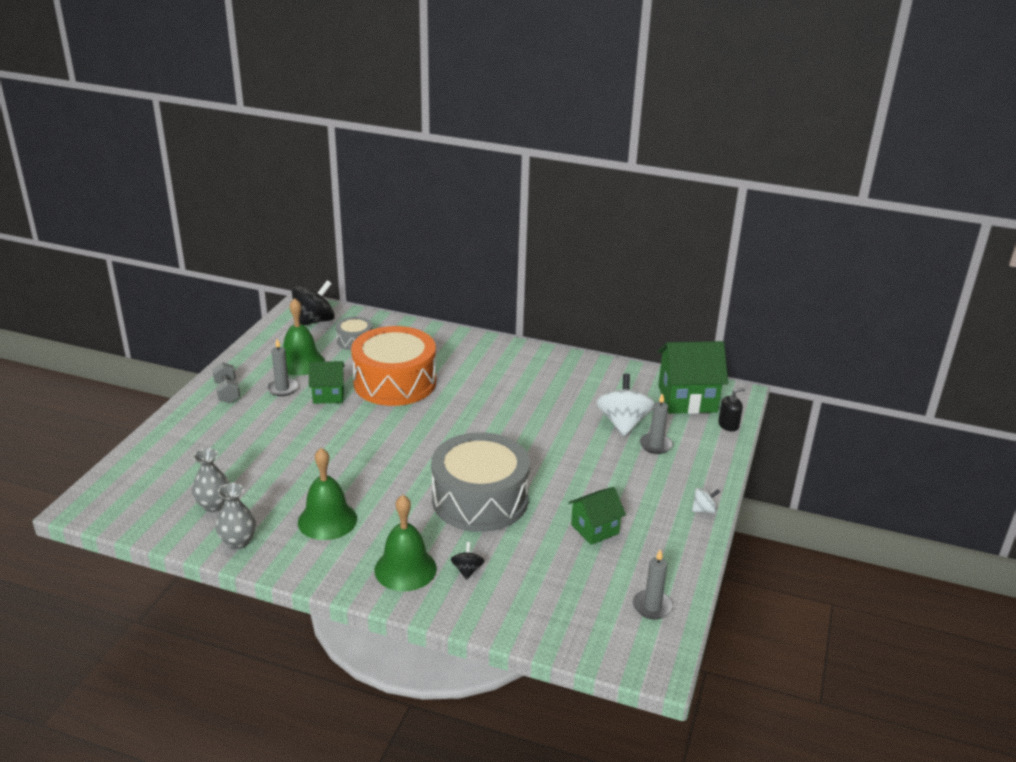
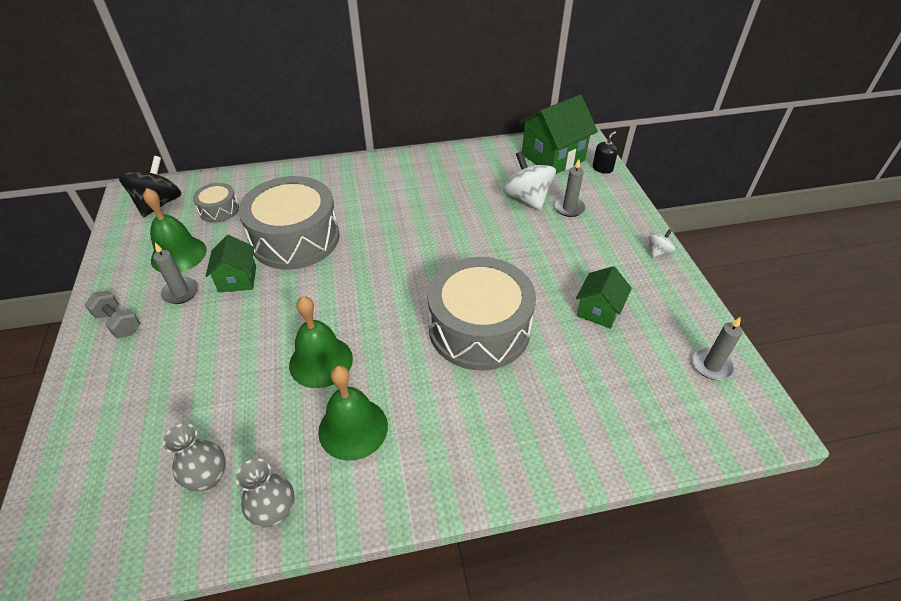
camera: 30 degrees left, 15 degrees up
green house [309,361,345,404] -> green house turned 60 degrees counterclockwise [206,235,256,292]
orange drum [351,326,436,406] -> grey drum [238,176,340,270]
green bell [374,495,437,591] -> green bell moved to [289,296,353,388]
black spinning top [451,542,484,580] -> none

